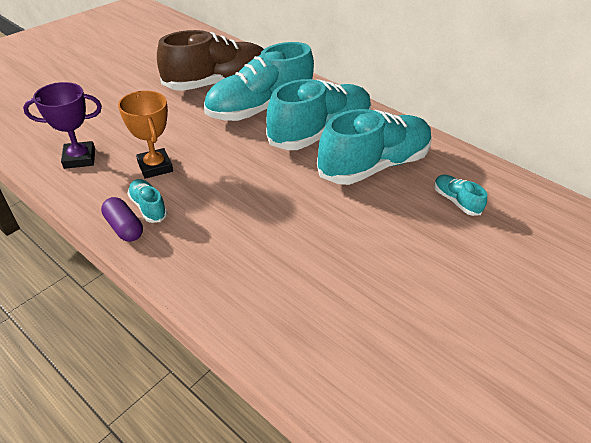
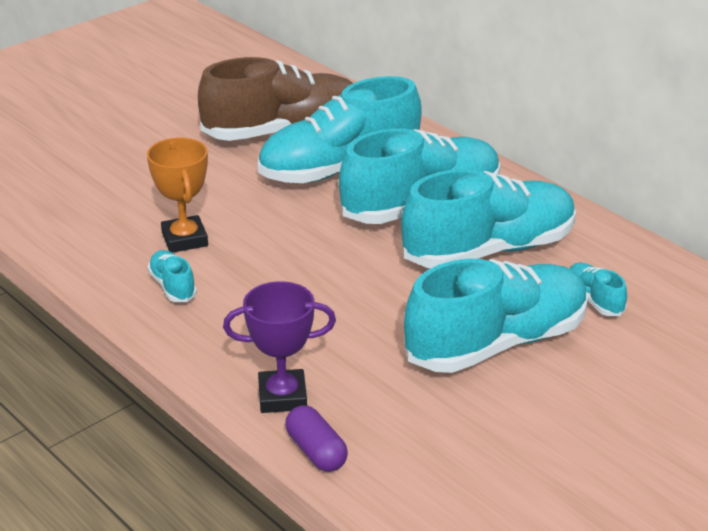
camera: 10 degrees right, 10 degrees down
purple trophy [23,82,102,169] -> purple trophy moved to [223,281,336,413]
purple capsule [101,197,143,242] -> purple capsule moved to [285,405,348,472]
none -> turquoise shoe [404,259,588,373]

